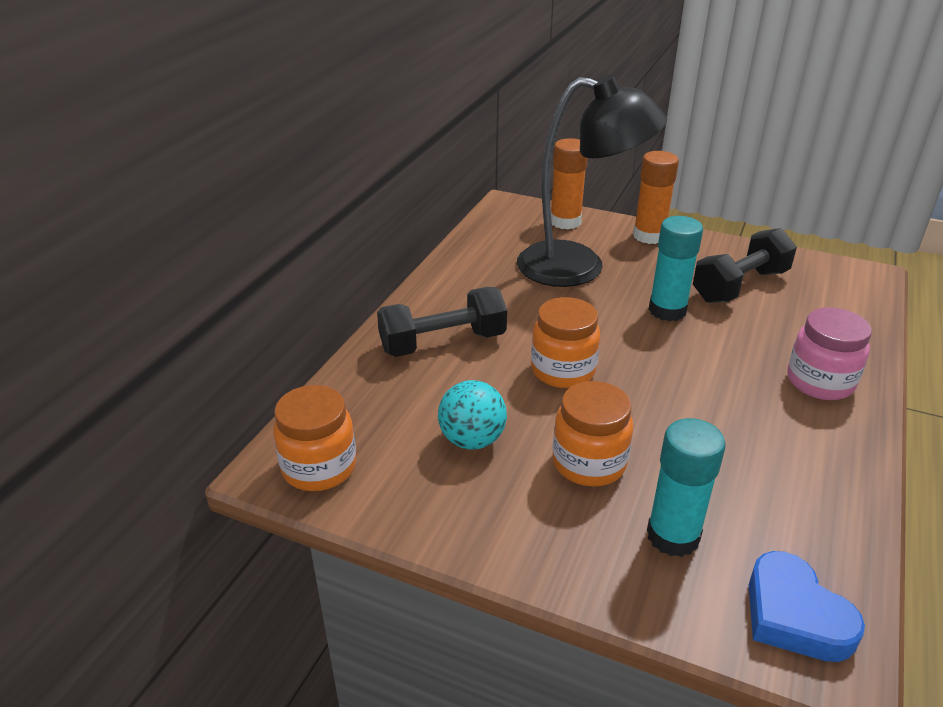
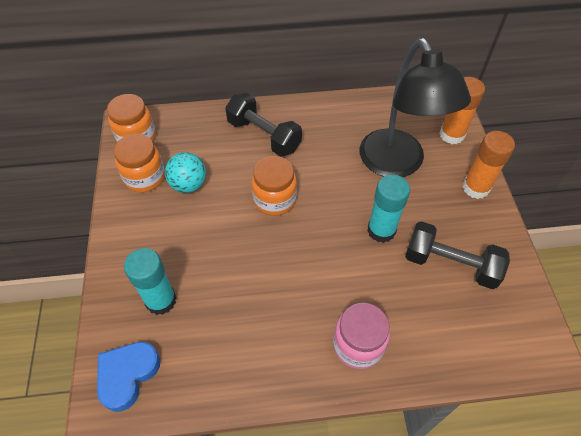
camera: 60 degrees right, 20 degrees up
orange jar [552,381,633,487] -> orange jar moved to [114,134,165,192]

